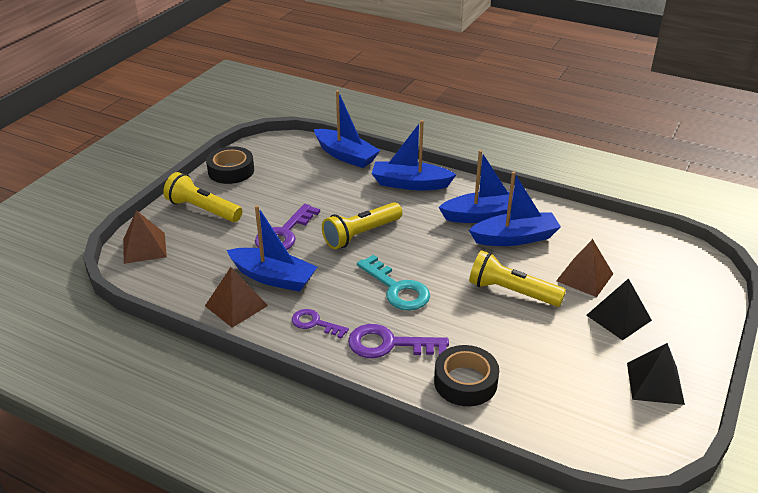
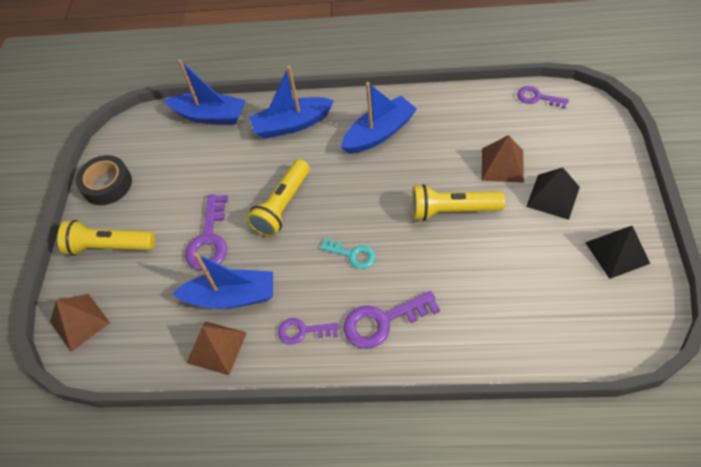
camera: 20 degrees left, 20 degrees up
turquoise key [357,255,430,310] -> turquoise key [320,238,375,269], size x0.62
black tape [434,345,499,406] -> none
blue boat [469,171,561,246] -> none
none -> purple key [517,86,569,109]

